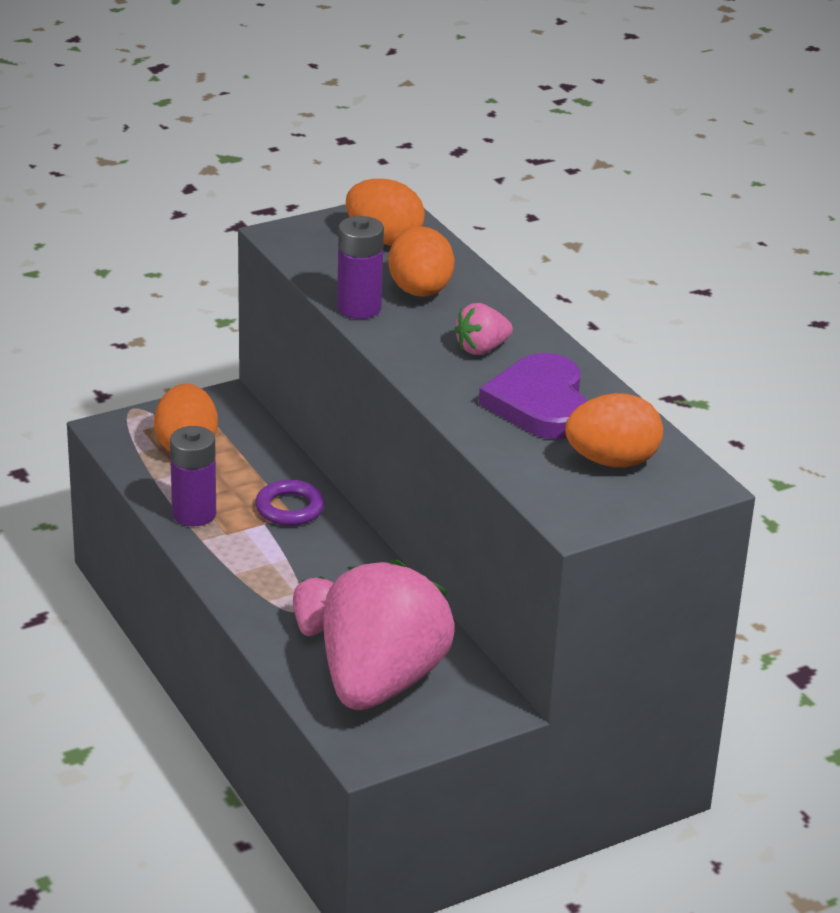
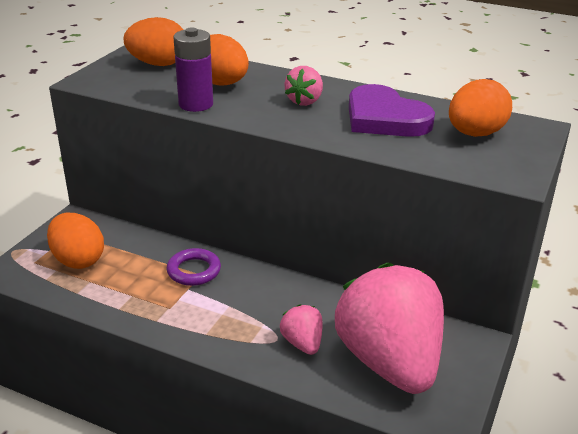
camera: 35 degrees left, 0 degrees up
purple battery [170,426,216,527] -> none

